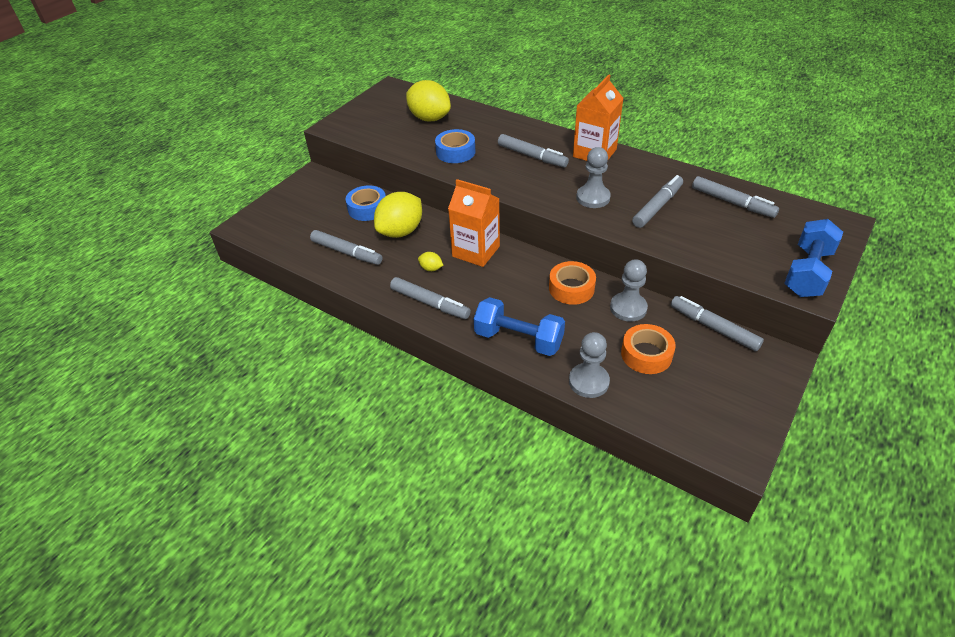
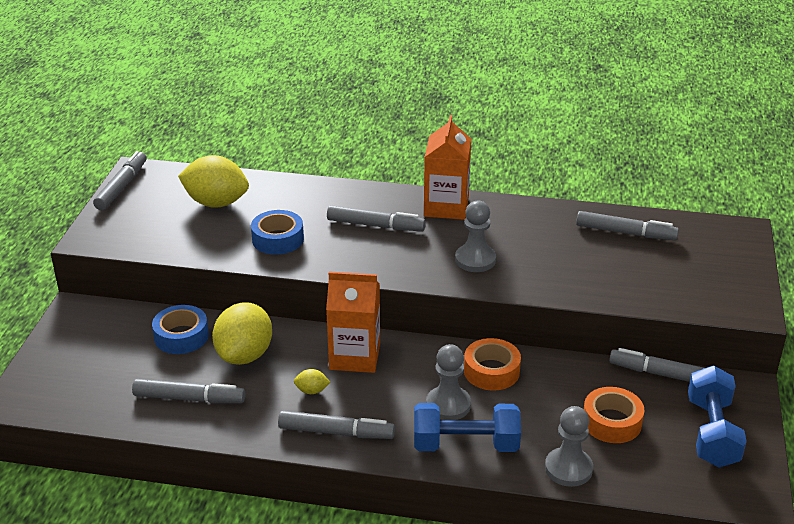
camera: 25 degrees left, 10 degrees down
grey pawn [610,259,648,322] -> grey pawn moved to [426,344,471,420]
grey marker [632,175,683,228] -> grey marker moved to [93,151,147,210]
blue dumbbell [784,219,843,297] -> blue dumbbell moved to [688,366,747,468]

